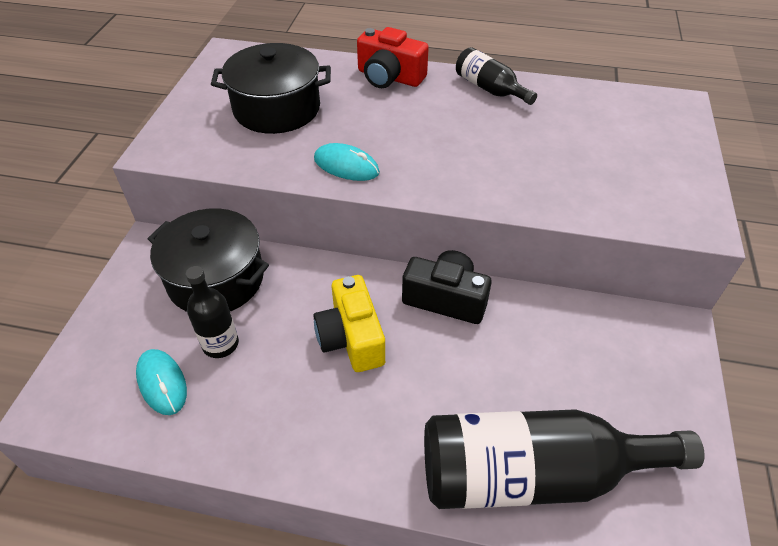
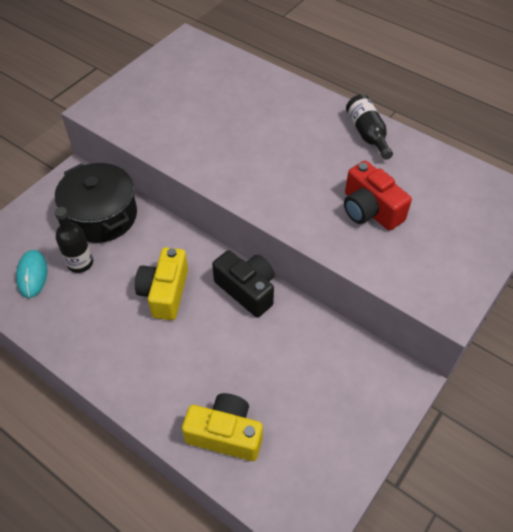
camera: 25 degrees right, 5 degrees up
black pot [211,43,331,134] -> none
turquoise mouse [314,143,380,181] -> none
red camera [357,27,429,88] -> red camera moved to [344,161,412,231]
black bottle [424,409,705,509] -> yellow camera [182,393,263,461]

